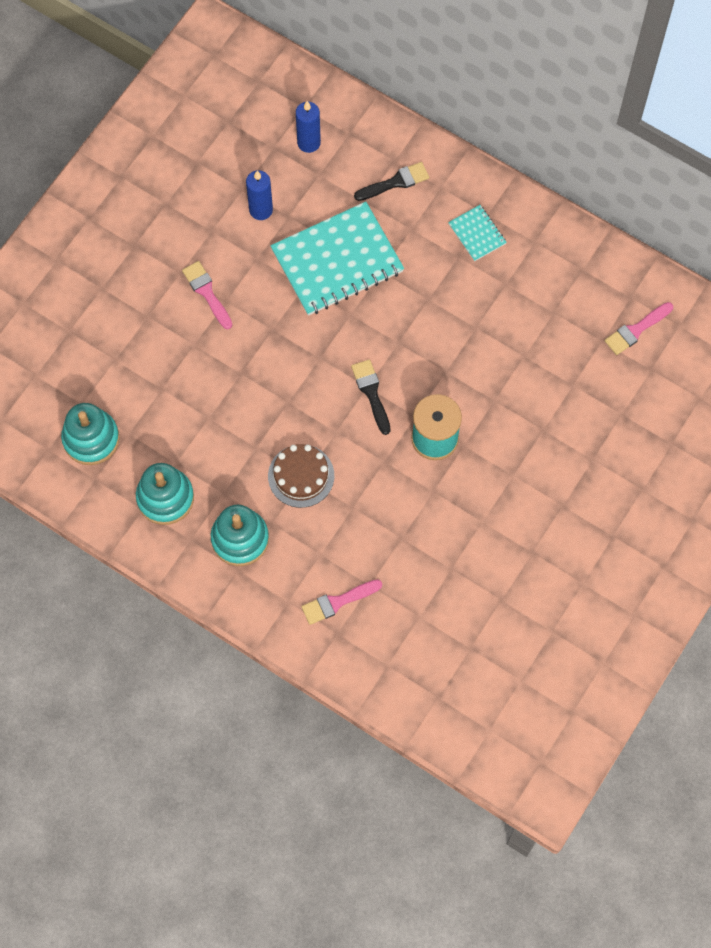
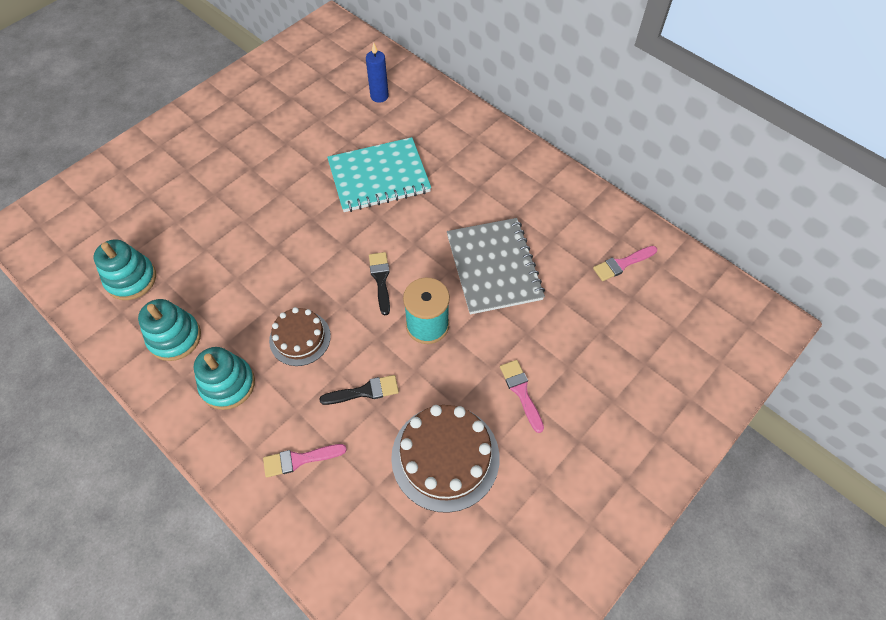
camera: 10 degrees right, 10 degrees down
pink brush [182,261,232,329] -> pink brush moved to [500,360,544,433]
blue candle [246,170,273,220] -> none
black brush [354,162,429,201] -> black brush moved to [319,375,399,405]
turquoise notebook [448,205,507,261] -> none
none -> brown cake [391,405,500,513]
none -> grey notebook [447,218,545,314]

